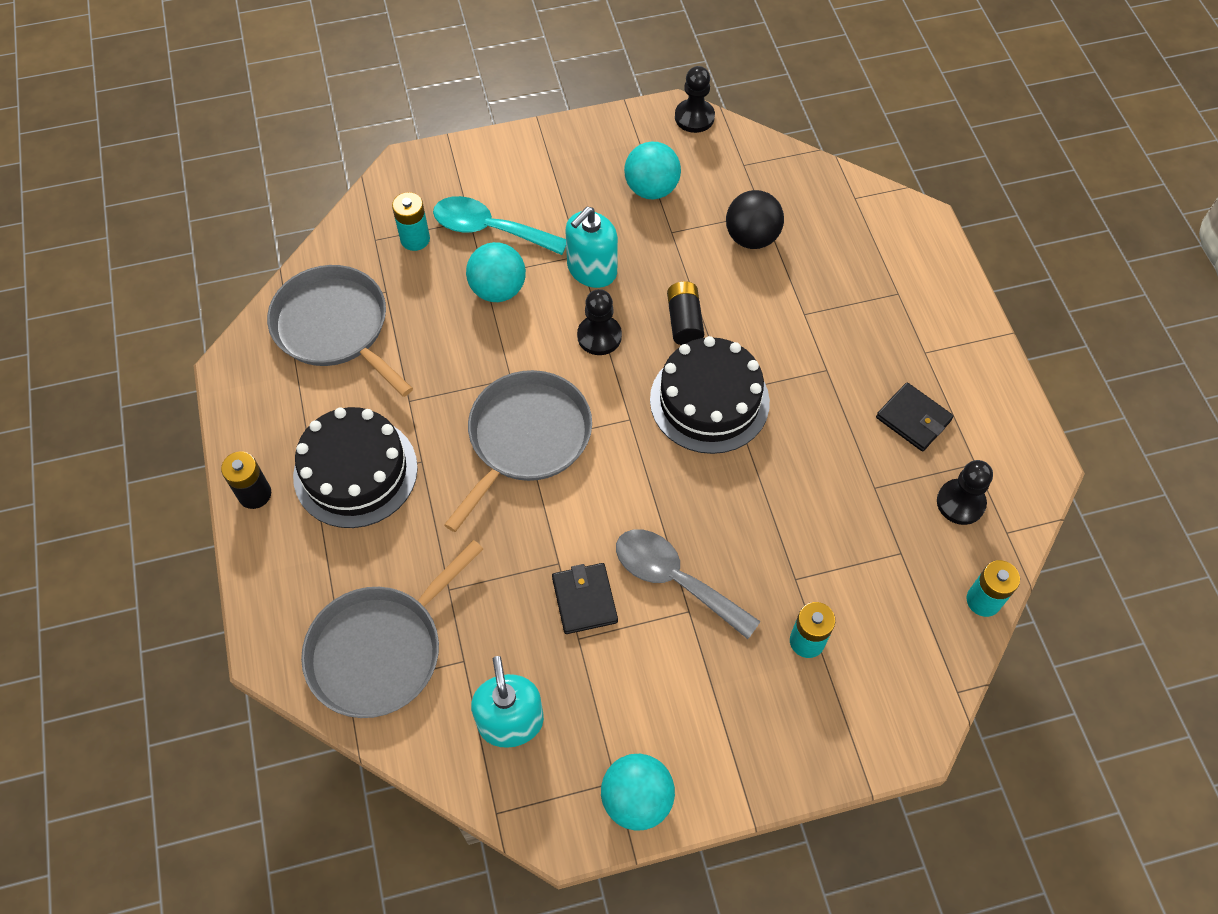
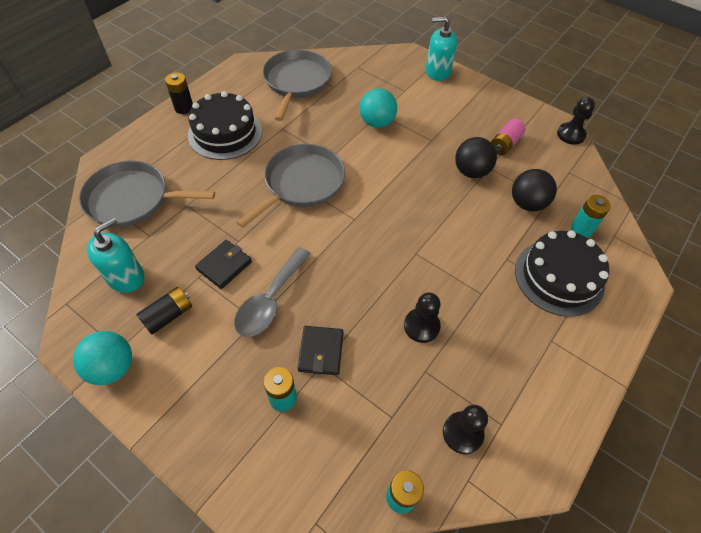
camera: 50 degrees right, 5 degrees down
turquoise battery [392,192,430,251] -> turquoise battery moved to [571,195,611,238]
turquoise spoon [433,196,566,255] -> none
grey pan [444,370,592,532] -> grey pan turned 45 degrees counterclockwise [237,144,345,228]
turquoise soap dispenser [565,207,618,288] -> turquoise soap dispenser moved to [426,17,457,81]
black pawn [577,289,622,355] -> black pawn moved to [404,292,441,343]
grey spoon [616,529,761,639] -> grey spoon turned 150 degrees counterclockwise [234,247,311,337]
turquoise ball [624,142,681,199] -> pink battery [491,119,525,155]
black cake [650,336,770,454] -> black cake moved to [515,230,609,317]
black battery [667,281,704,345] -> black battery moved to [136,287,192,335]
black wallet [876,382,954,451] -> black wallet moved to [298,326,343,375]
none -> black ball [455,137,497,178]

